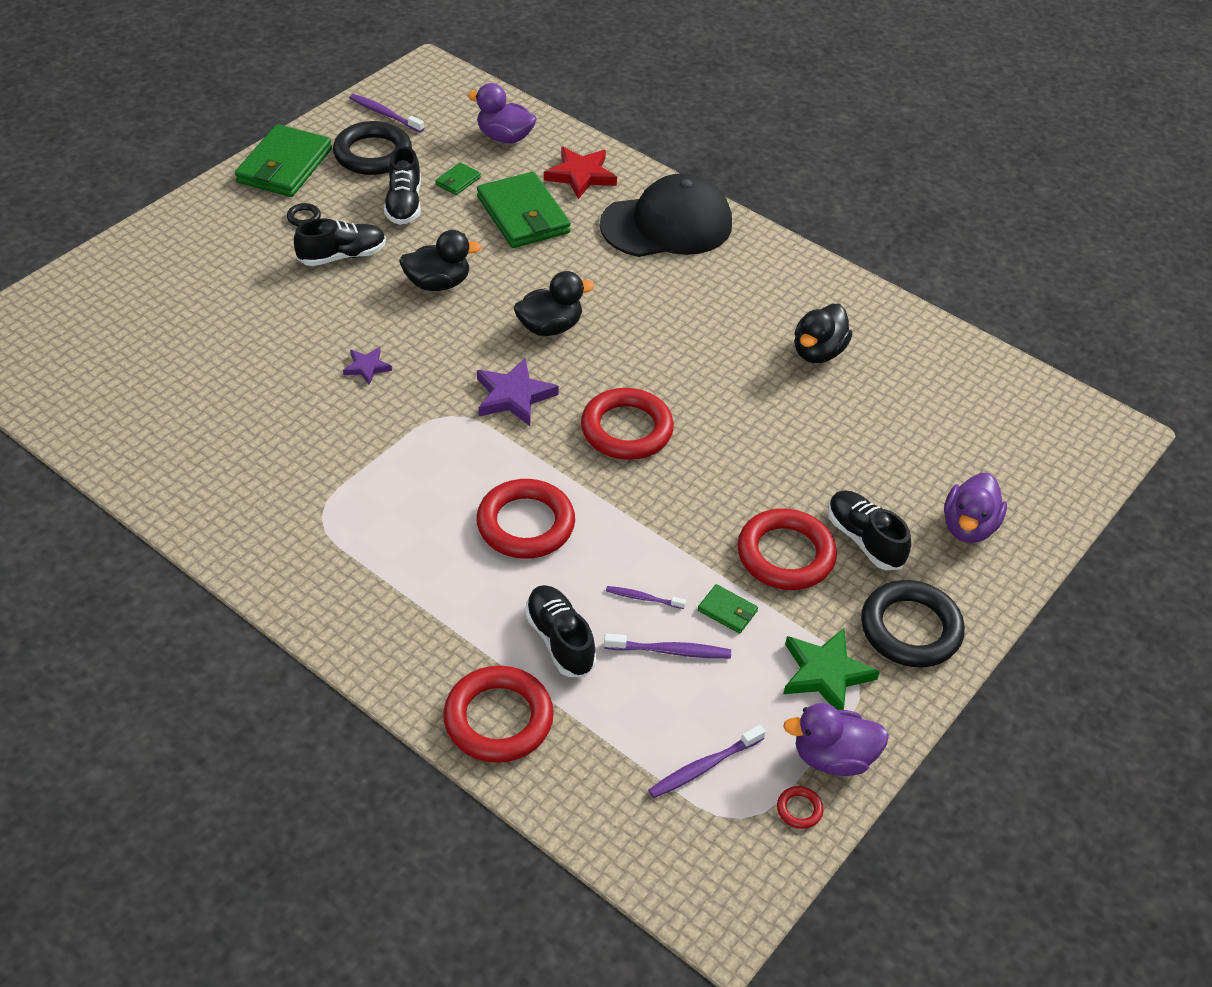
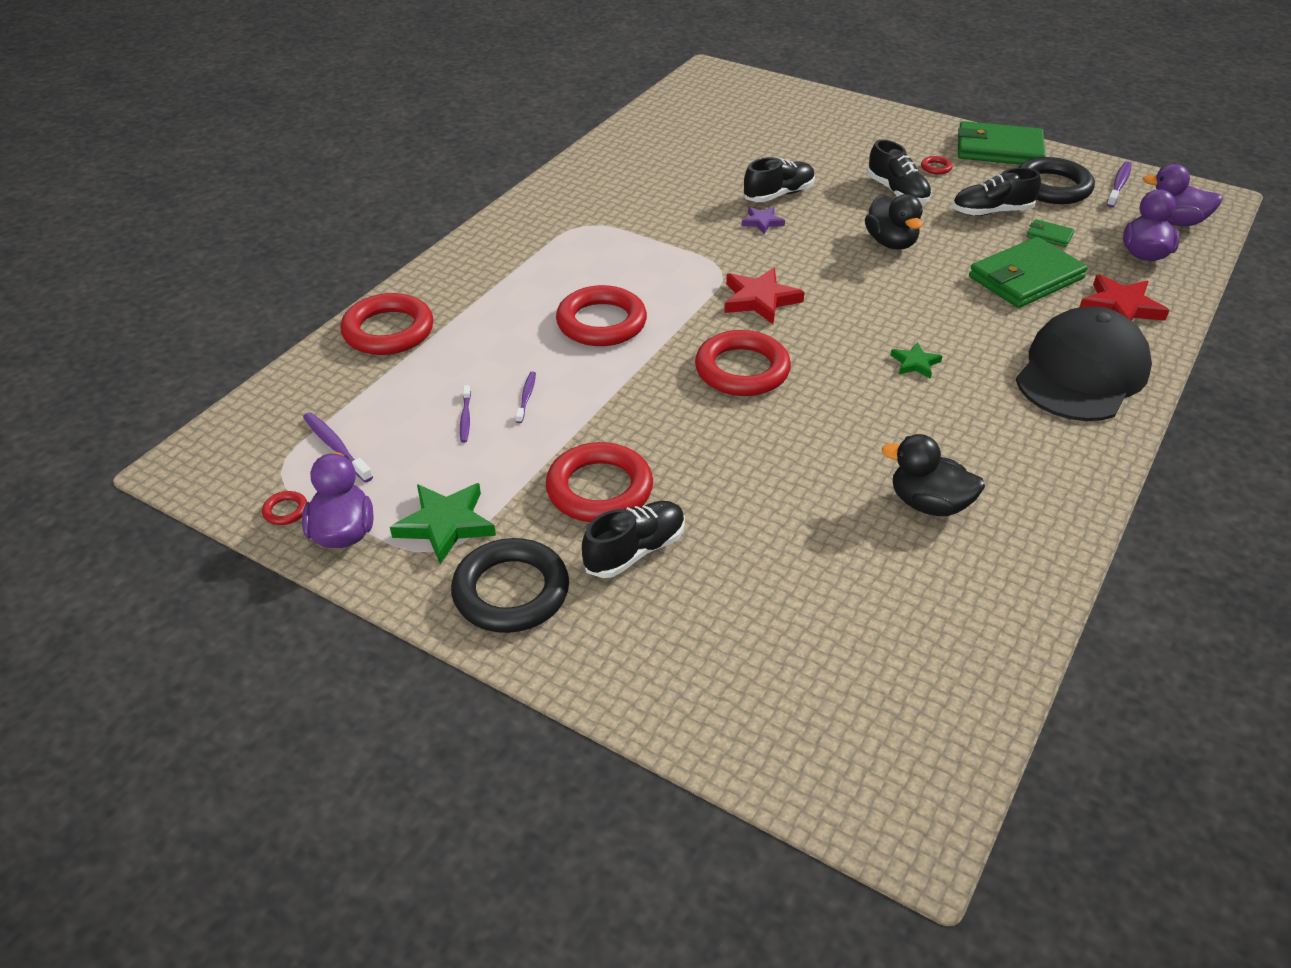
camera: 85 degrees right, 5 degrees down
black ring [287,203,321,226] -> red ring [921,156,953,175]
purple star [477,358,559,426] -> red star [724,268,805,324]
black duck [514,271,594,336] -> none
black shoe [525,585,597,677] -> black shoe moved to [743,157,815,202]
black cap [600,173,732,257] -> black cap turned 120 degrees counterclockwise [1016,307,1152,421]
purple toothbrush [604,634,731,658] -> purple toothbrush [460,385,471,443], size x0.65
green wallet [698,584,758,634] -> none
purple duck [944,473,1007,543] -> purple duck moved to [1143,164,1223,226]
none -> green star [890,342,942,379]

